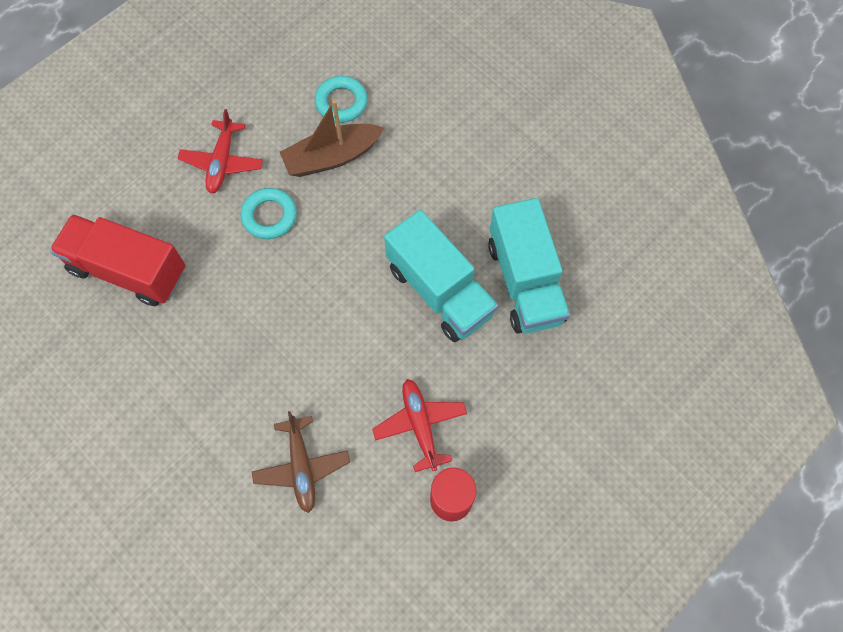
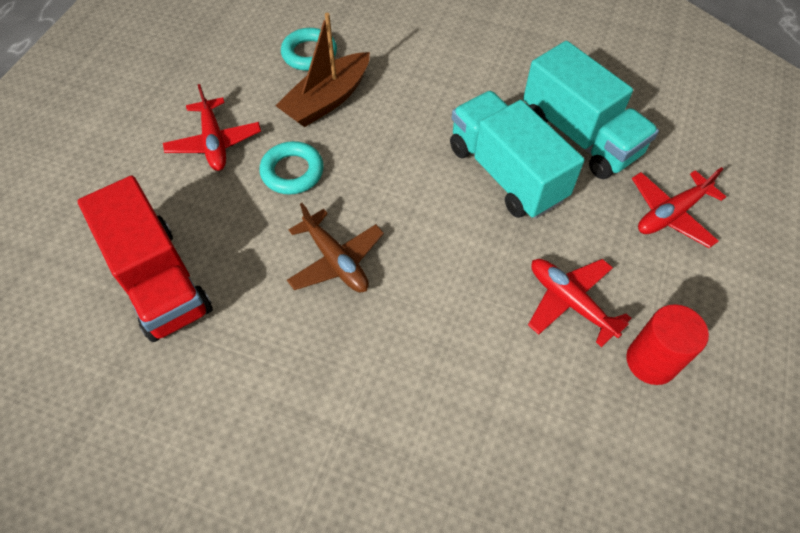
camera: 25 degrees left, 10 degrees down
red truck [50,214,186,306] -> red truck turned 120 degrees counterclockwise [77,175,213,342]
brown plane [252,411,350,513] -> brown plane moved to [287,203,384,292]
turquoise truck [384,210,498,342] -> turquoise truck turned 150 degrees counterclockwise [450,91,585,219]
none -> red plane [632,167,726,248]

